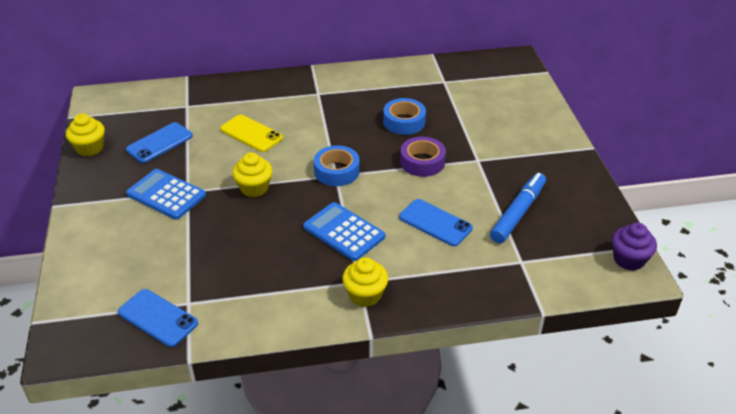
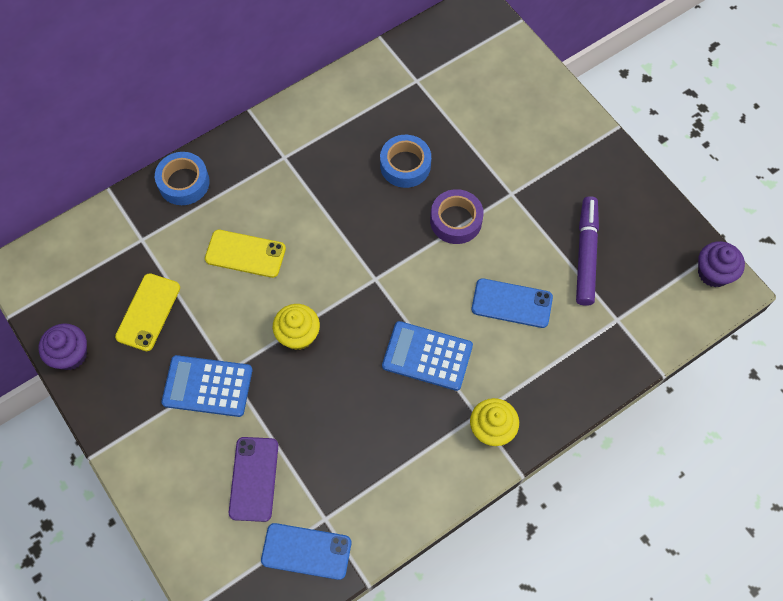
camera: 25 degrees left, 25 degrees up
yellow cupcake [66,113,105,156] -> purple cupcake [39,323,87,370]
blue phone [126,122,193,163] -> yellow phone [115,273,180,351]
blue tape [314,145,360,186] -> blue tape moved to [155,152,210,205]
blue marker [490,173,546,243] -> purple marker [576,196,599,306]
none -> purple phone [229,437,278,522]

